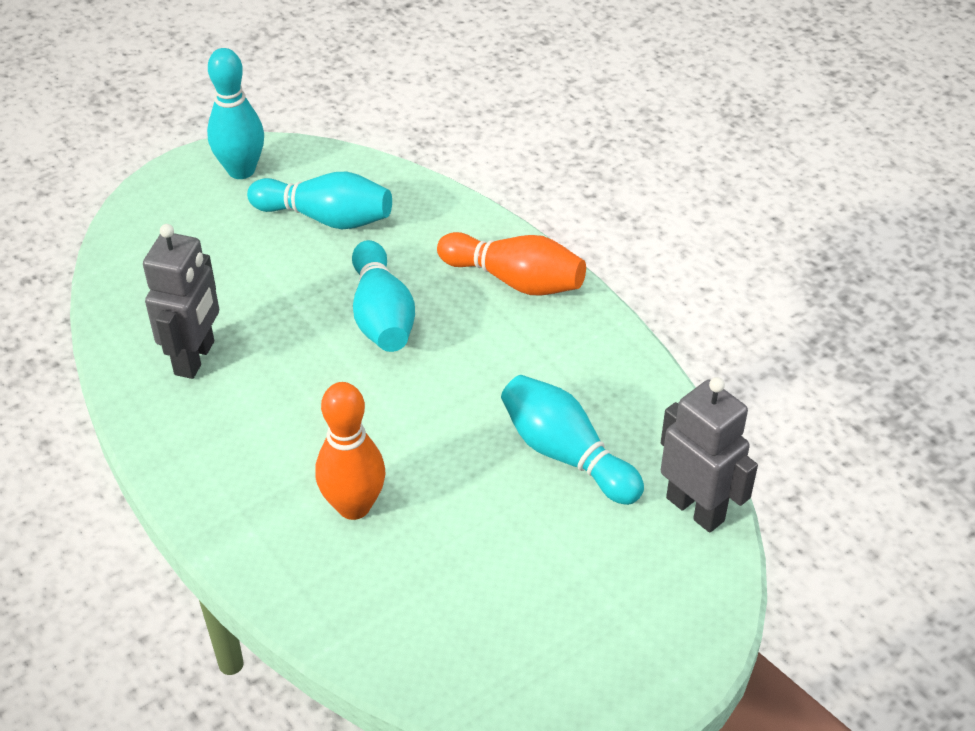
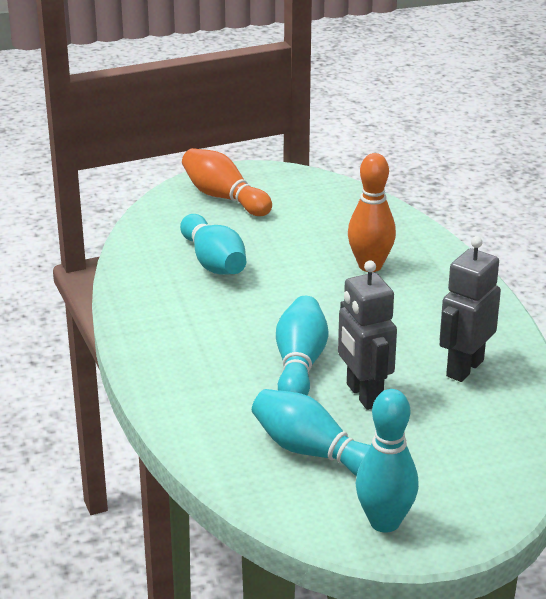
camera: 160 degrees left, 15 degrees down
orange bowling pin [437,232,586,295] -> orange bowling pin moved to [182,148,272,216]
grey robot [661,377,758,533] -> grey robot moved to [338,260,397,410]

